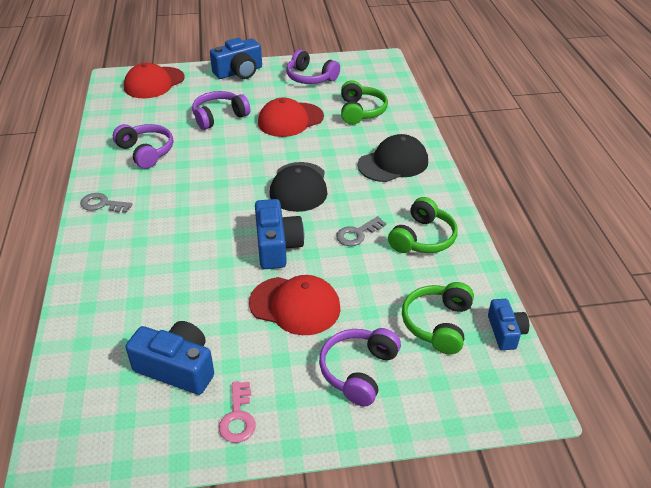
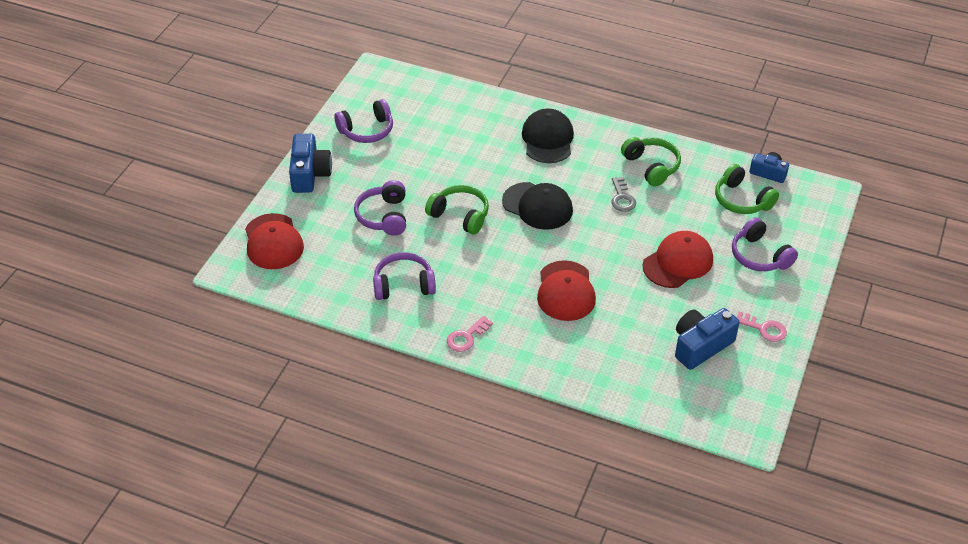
camera: 60 degrees left, 5 degrees up
grey key [80,193,132,213] -> pink key [447,316,493,352]
blue camera [255,199,304,269] -> none
red cap [258,97,324,137] -> red cap moved to [537,260,596,321]
green headphones [341,80,388,125] -> green headphones moved to [425,185,489,235]

